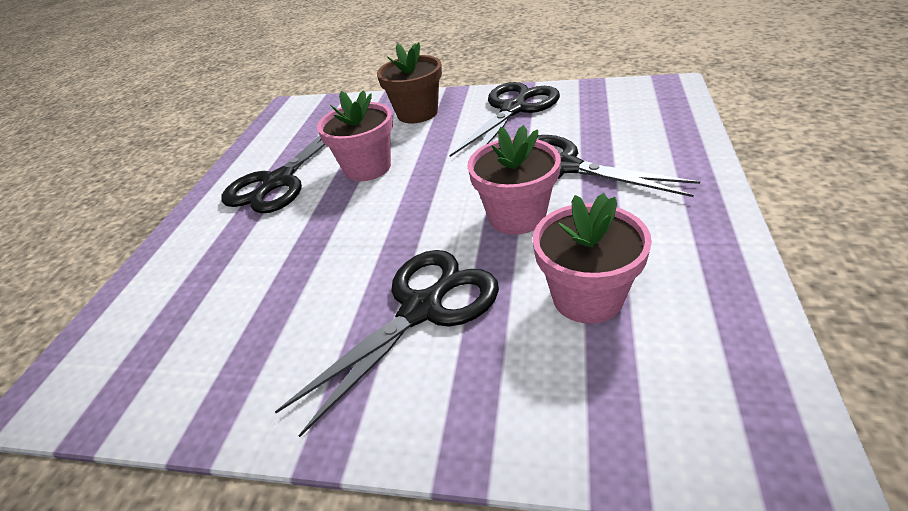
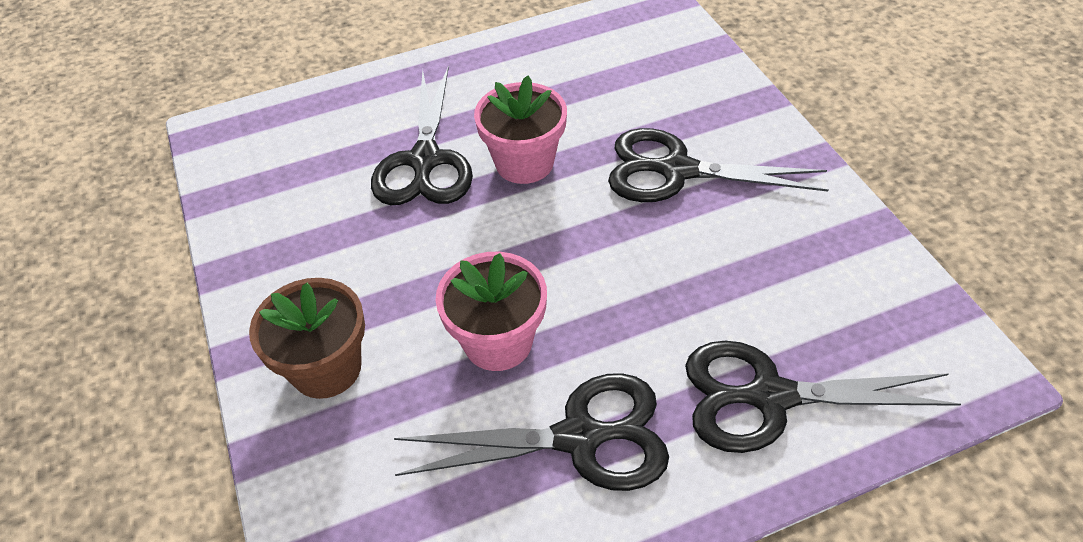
camera: 125 degrees left, 10 degrees up
black scissors [450,82,560,157] -> black scissors moved to [685,341,961,453]
pink flower pot [533,193,652,324] -> none

